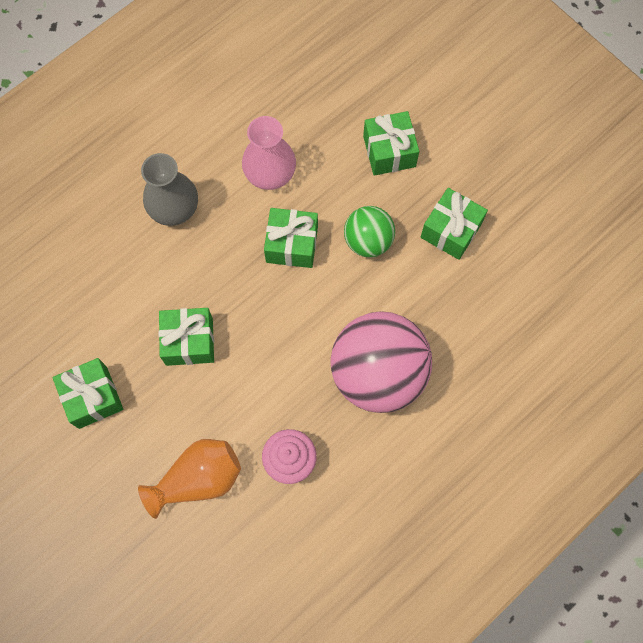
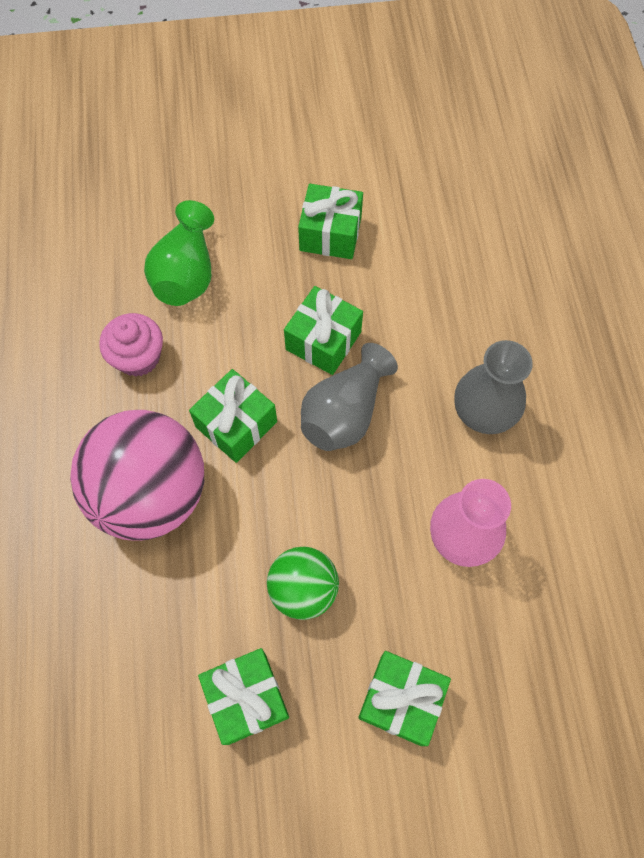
camera: 125 degrees right, 5 degrees down
orange vase [138,439,241,519] -> green vase [144,200,214,306]
green gift [264,208,318,268] -> green gift moved to [189,369,277,463]
none -> grey vase [301,343,398,451]

